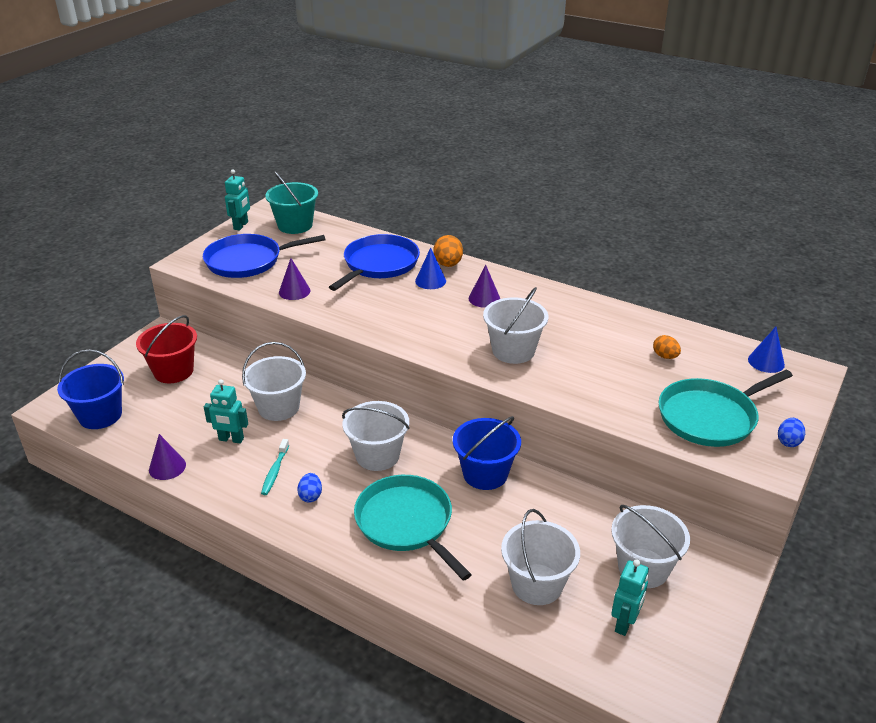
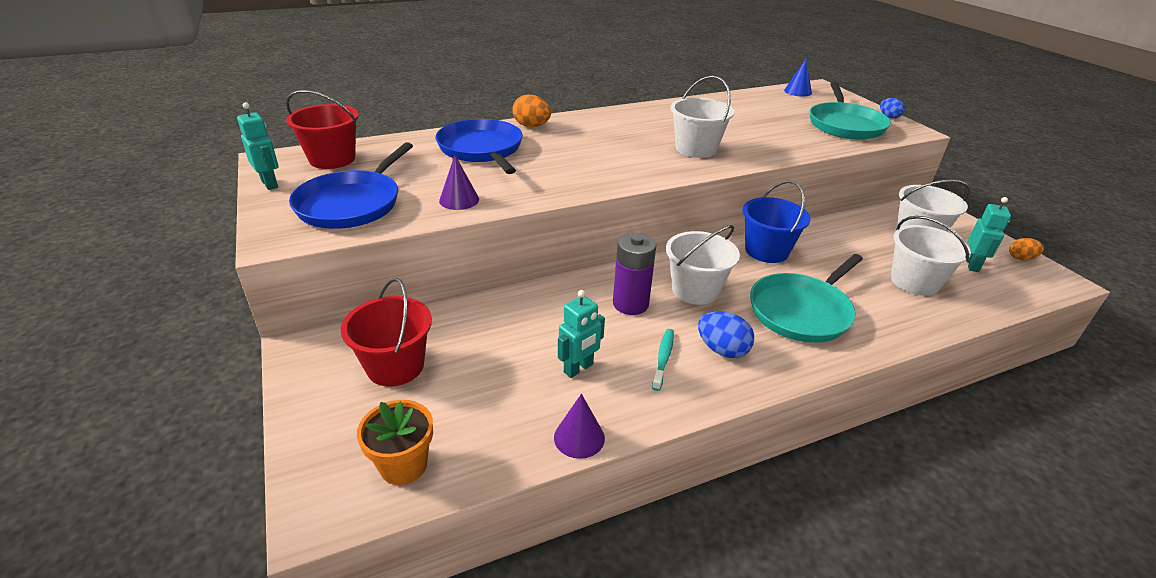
camera: 55 degrees left, 0 degrees up
blue bucket [57,349,124,429] -> orange flower pot [357,400,433,485]
white bucket [242,342,306,421] -> none
turquoise toothbrush [261,439,289,495] -> turquoise toothbrush turned 120 degrees counterclockwise [652,329,674,391]
turquoise bucket [265,171,318,234] -> red bucket [286,90,359,169]
blue egg [297,473,322,503] -> blue egg [698,311,754,358], size x1.53
turquoise pan [354,475,472,581] -> turquoise pan turned 45 degrees counterclockwise [750,254,863,343]
blue cone [415,248,446,289] -> none
purple cone [469,265,500,308] -> none
turquoise robot [611,559,649,636] -> turquoise robot turned 45 degrees clockwise [967,197,1011,272]
orange egg [653,335,681,359] -> orange egg moved to [1009,238,1044,260]
none -> purple battery [613,233,656,315]

